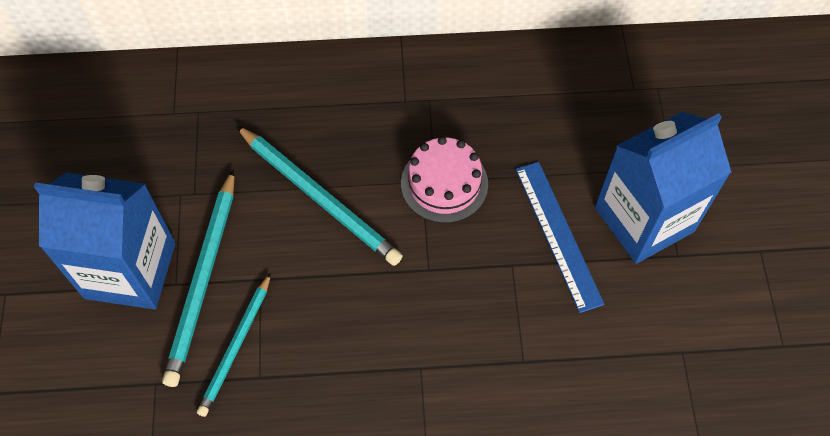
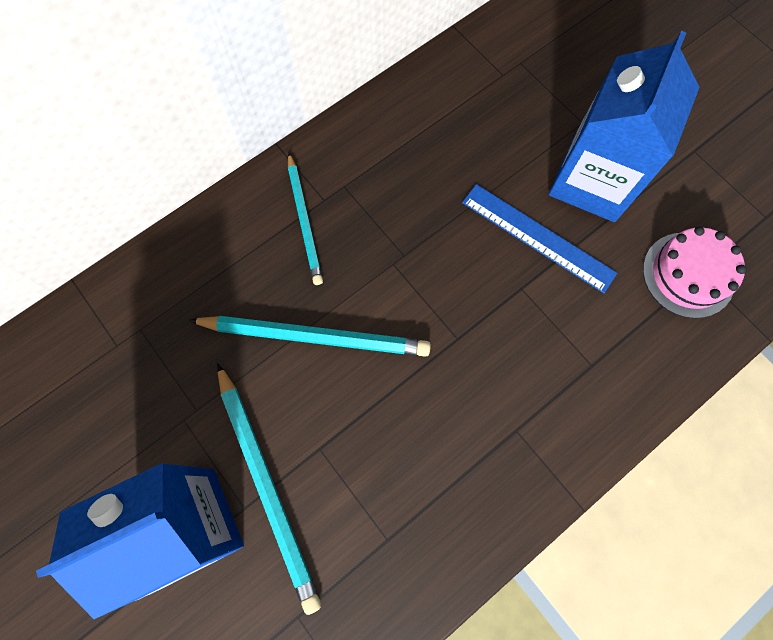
camera: 35 degrees left, 10 degrees up
turquoise pencil [197,273,271,417] -> turquoise pencil moved to [288,153,323,285]
pink cake [401,136,488,223] -> pink cake moved to [643,227,747,318]

